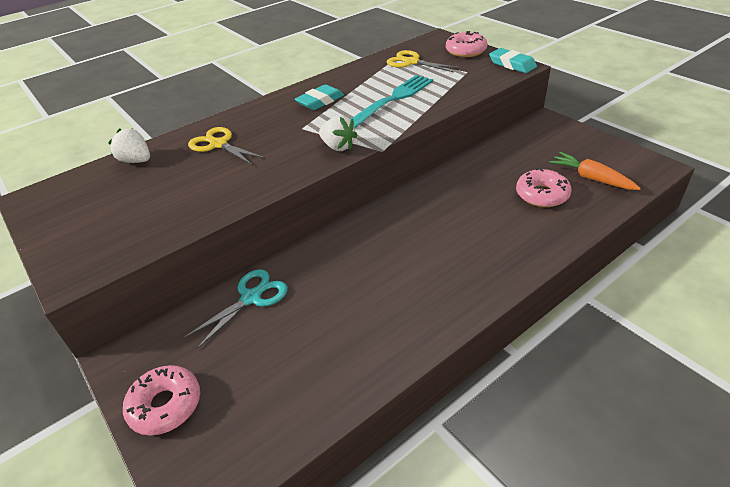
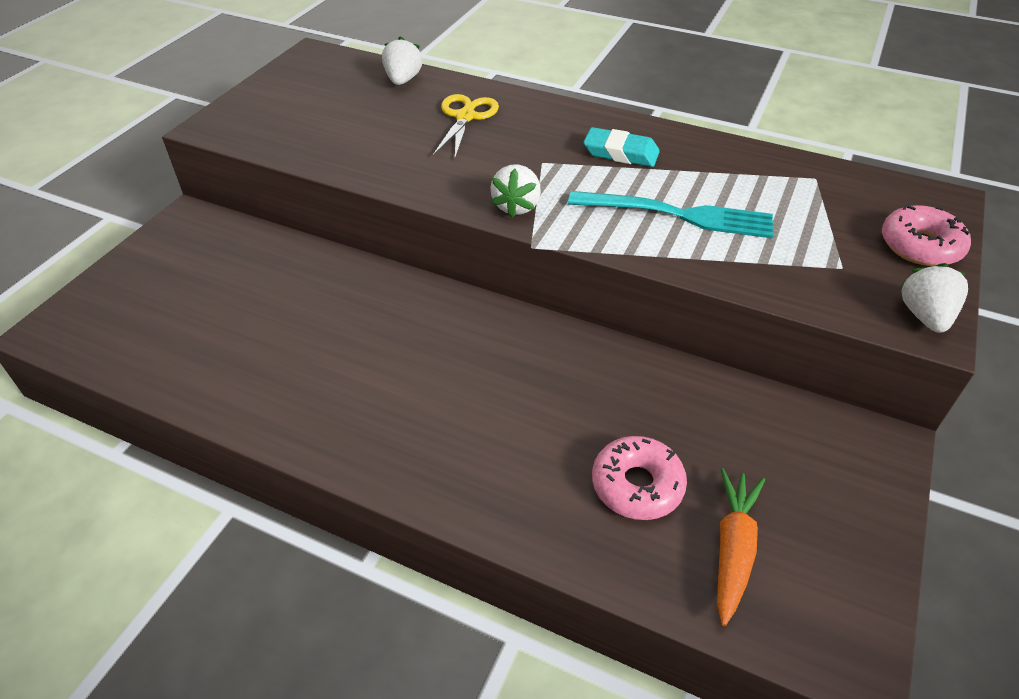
camera: 60 degrees right, 5 degrees up
pink donut [123,365,200,436] -> none
turquoise scissors [184,269,288,349] -> none
yellow scissors [387,50,460,72] -> none
turquoise eraser [489,48,537,73] -> white strawberry [901,263,968,333]

